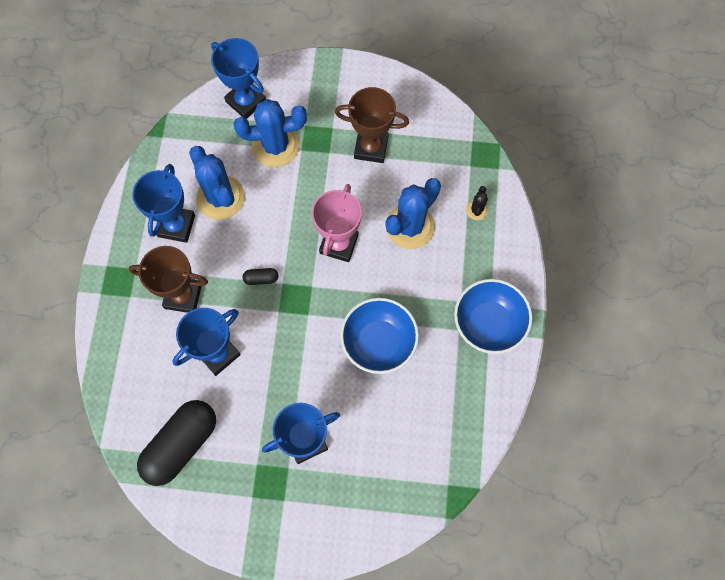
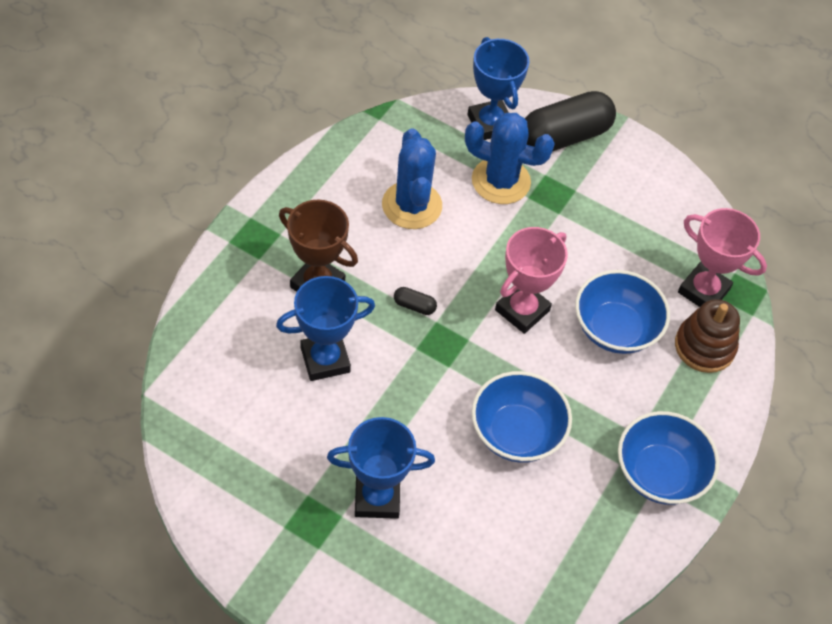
camera: 20 degrees right, 15 degrees down
blue trophy [132,164,195,243] -> none
black capsule [137,400,216,486] -> black capsule moved to [525,91,616,152]
brown trophy [335,87,409,163] -> none
blue cactus [385,178,441,249] -> blue bowl [575,270,670,354]
black cactus [466,186,488,220] -> brown stacking toy [675,299,740,373]
none -> pink trophy [678,208,767,307]

